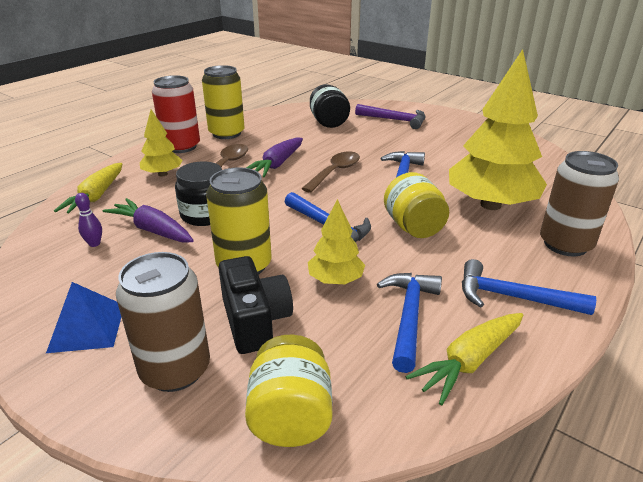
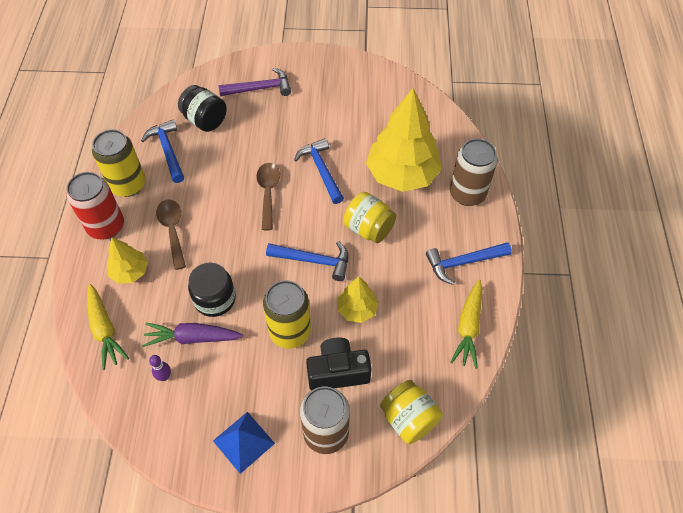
camera: 35 degrees left, 25 degrees up
black camera [218,256,293,354] -> black camera turned 45 degrees counterclockwise [306,337,372,391]
purple carrot [246,138,303,177] -> none
blue hammer [377,273,442,373] -> blue hammer moved to [141,119,184,183]

